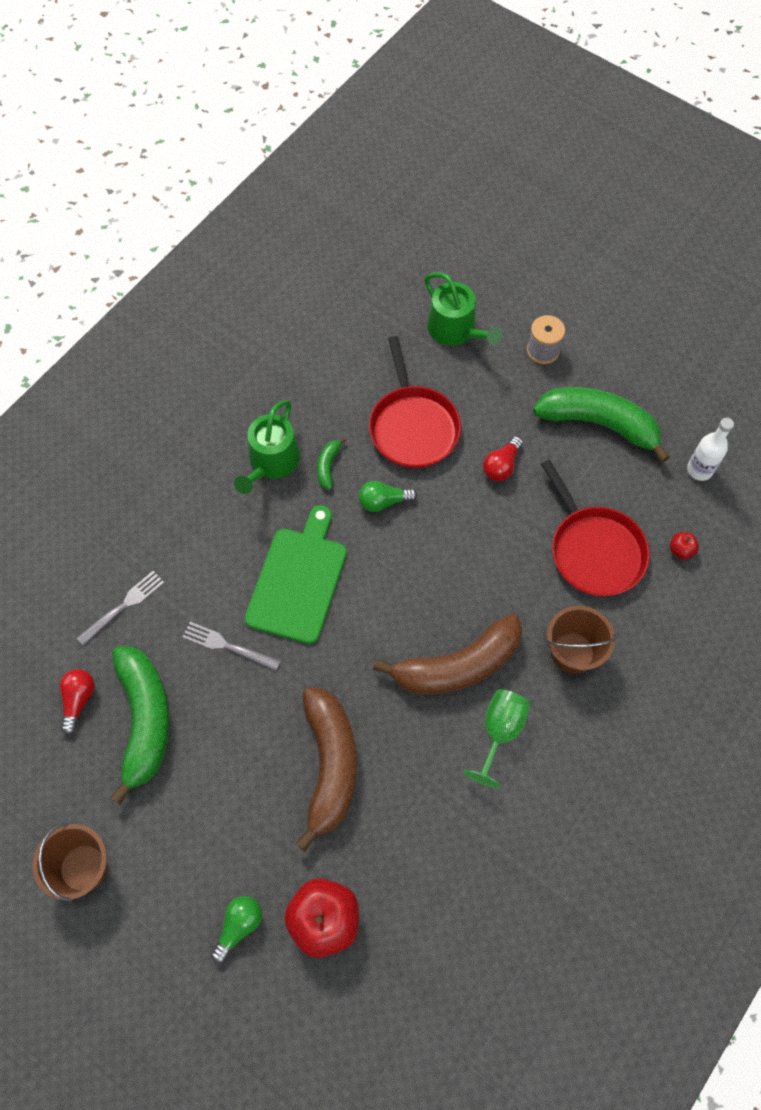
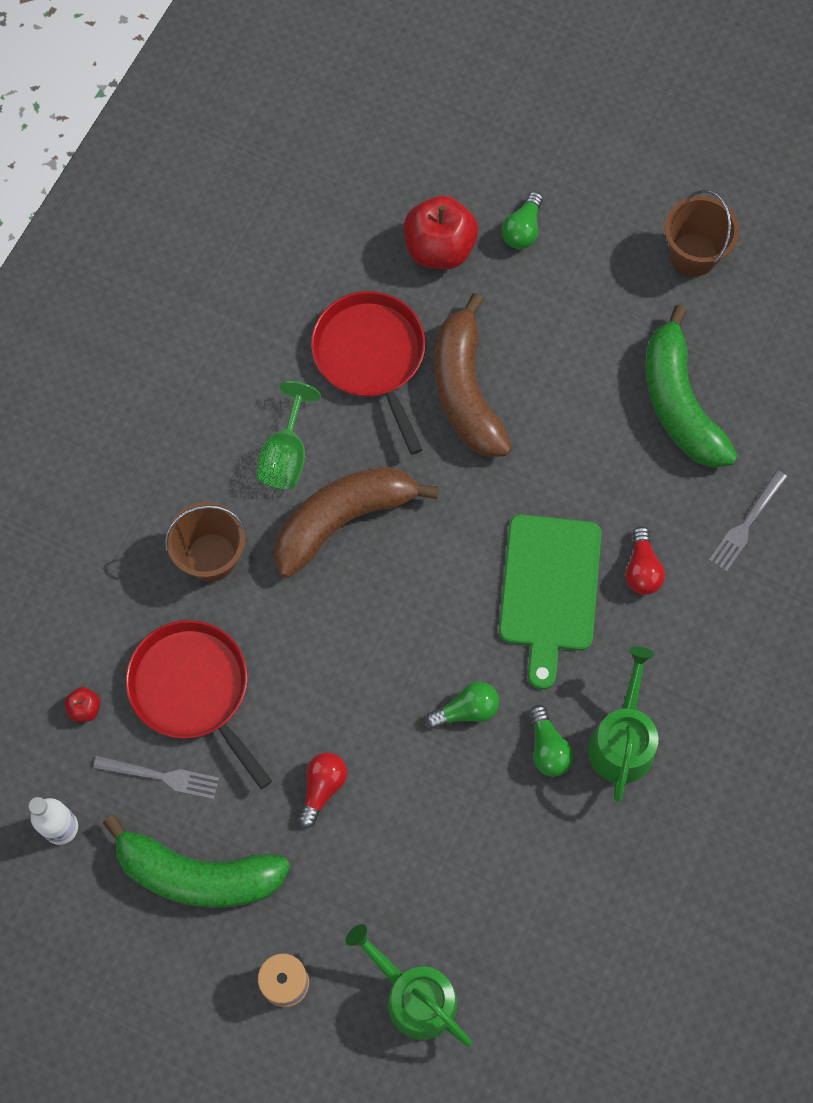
camera: 170 degrees right, 5 degrees up
red light bulb [60,669,95,735] -> red light bulb moved to [625,526,665,595]
grey fork [182,622,281,671] -> grey fork moved to [93,756,219,799]
green banana [317,437,346,490] -> green light bulb [530,705,574,777]
red pan [369,336,461,468] -> red pan moved to [311,291,426,455]

